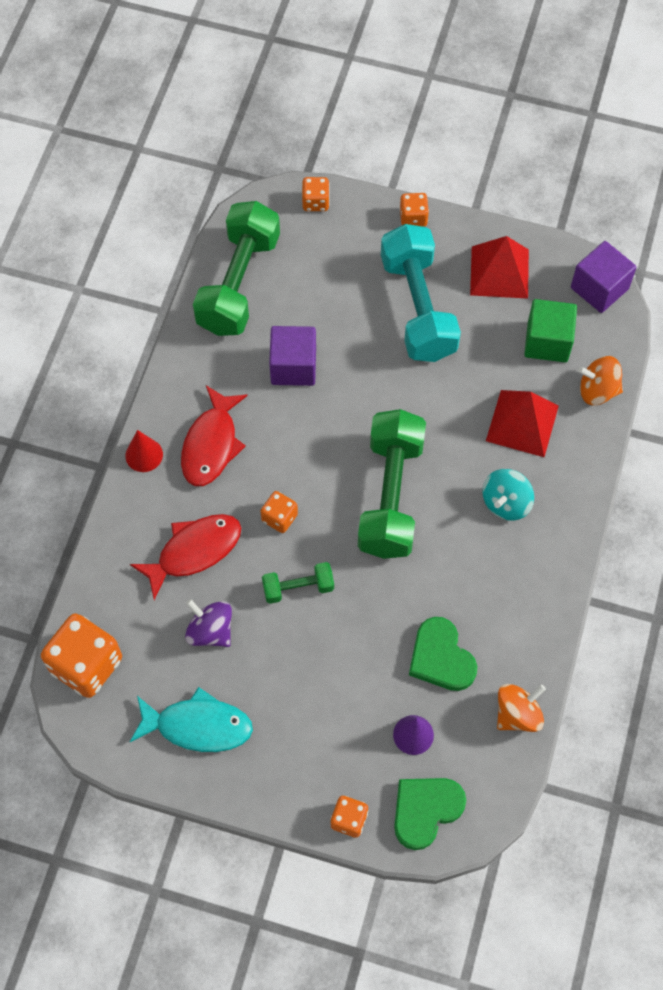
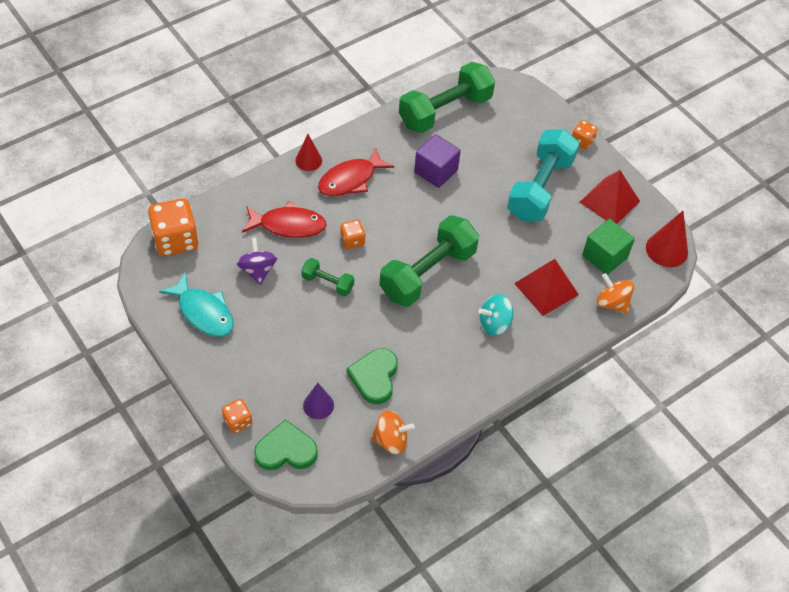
camera: 35 degrees right, 10 degrees down
orange dice [302,177,330,211] -> none
purple cube [571,241,637,313] -> red cone [646,211,688,267]

